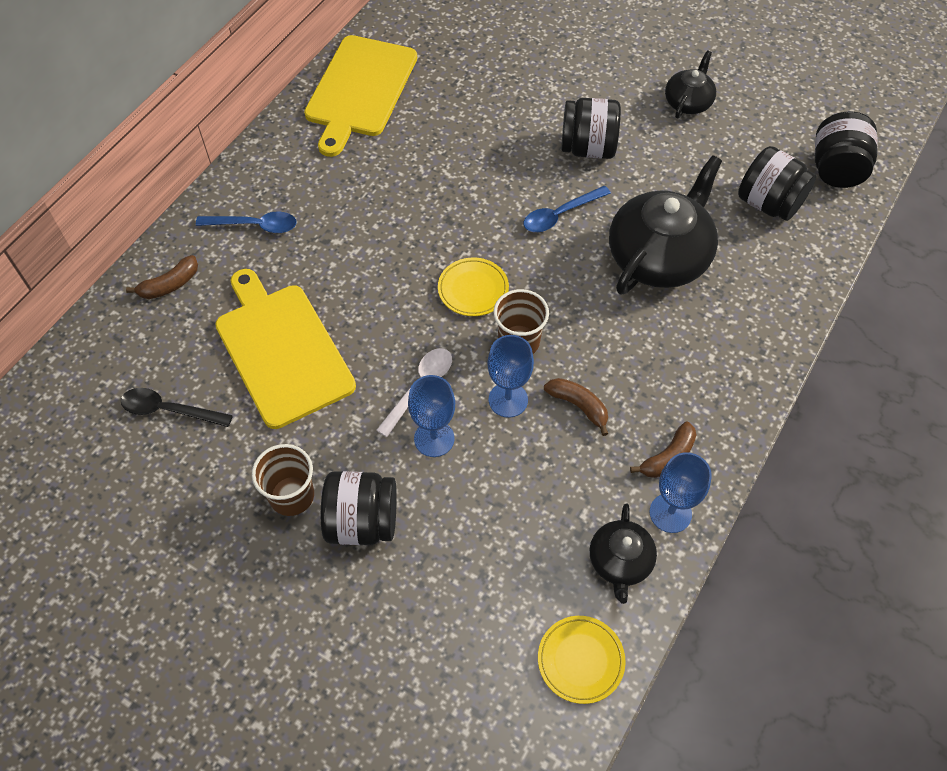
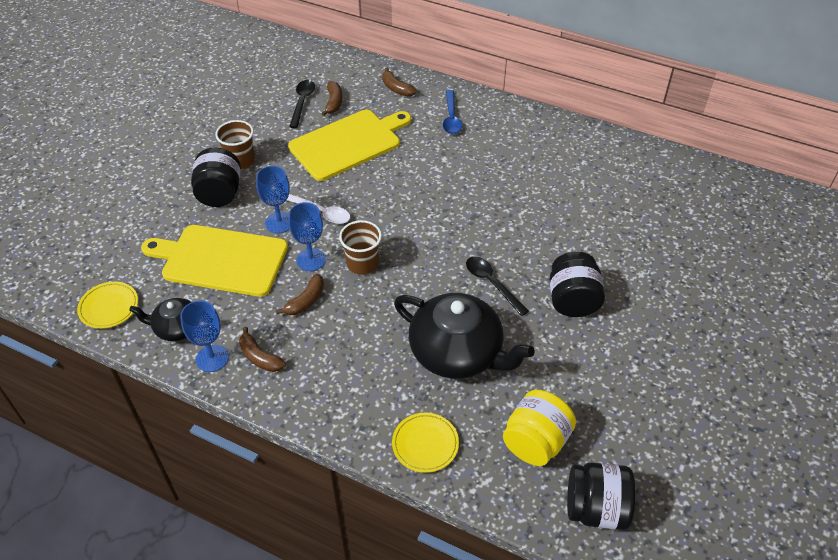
camera: 85 degrees right, 10 degrees down
yellow cutting board [304,35,417,157] -> yellow cutting board moved to [141,225,288,297]
yellow plate [438,258,509,316] -> yellow plate moved to [392,413,459,473]
blue spoon [524,186,611,232] -> black spoon [466,257,529,316]
black teapot [665,51,716,118] -> none
black jar [738,146,816,221] -> yellow jar [503,390,576,466]
none -> brown banana [321,81,342,116]

